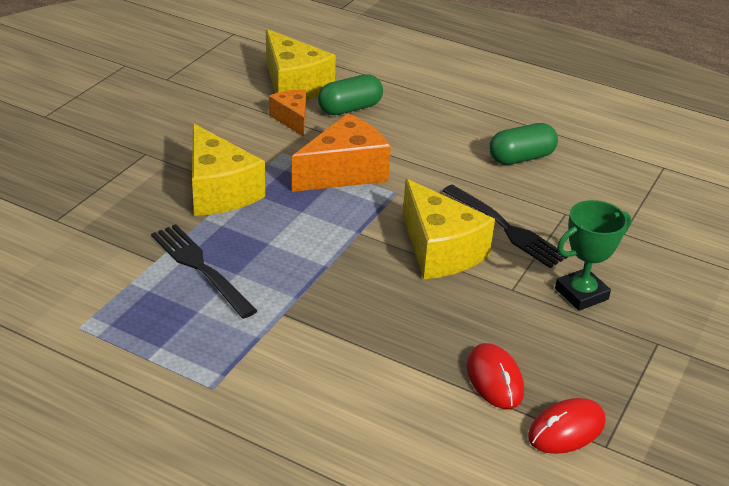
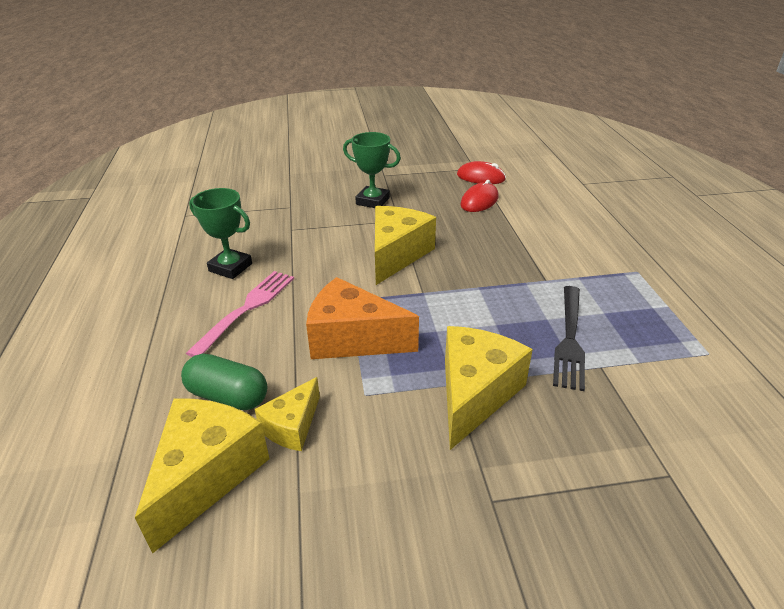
camera: 125 degrees left, 0 degrees up
orange cheese [269,90,306,137] -> yellow cheese [255,377,320,451]
black fork [442,185,568,268] -> none
green capsule [489,123,558,165] -> green trophy [189,188,252,279]
none -> pink fork [186,271,294,357]

